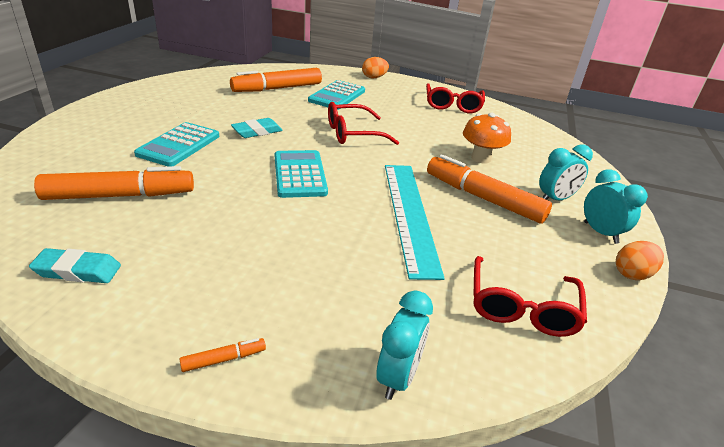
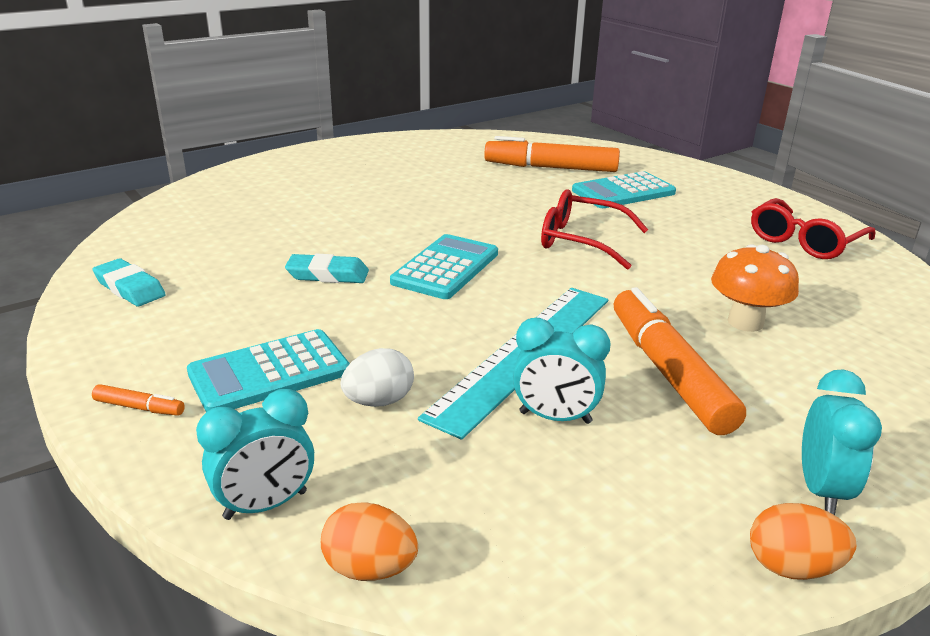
camera: 40 degrees right, 5 degrees down
orange marker [34,166,194,200] -> none
turquoise calculator [134,122,219,167] -> turquoise calculator moved to [187,329,350,412]
turquoise eraser [231,118,283,138] -> turquoise eraser moved to [285,254,369,283]
orange egg [362,57,389,79] -> orange egg moved to [321,502,418,581]
red glasses [474,256,587,337] -> none
turquoise clock [539,144,593,200] -> turquoise clock moved to [513,318,611,424]
none -> white egg [341,348,414,407]

